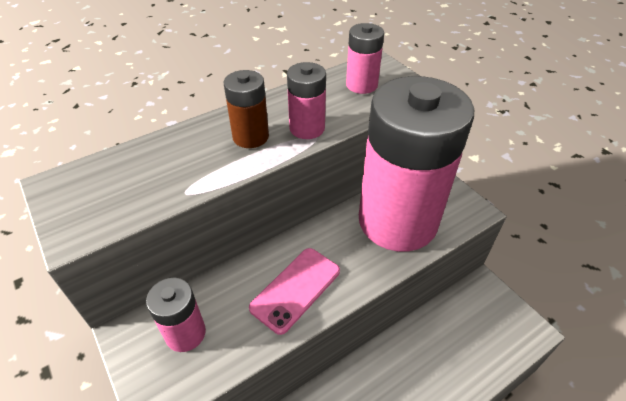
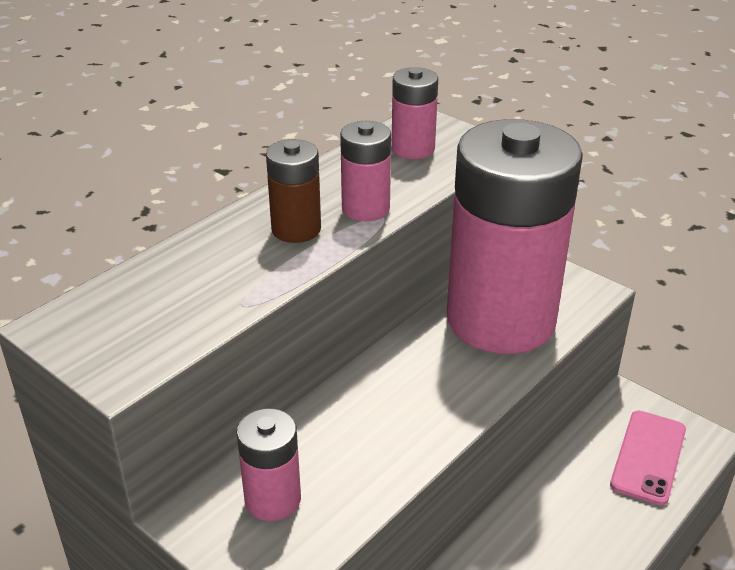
camera: 15 degrees left, 10 degrees down
pink phone [249,248,340,335] -> pink phone moved to [610,411,686,505]

